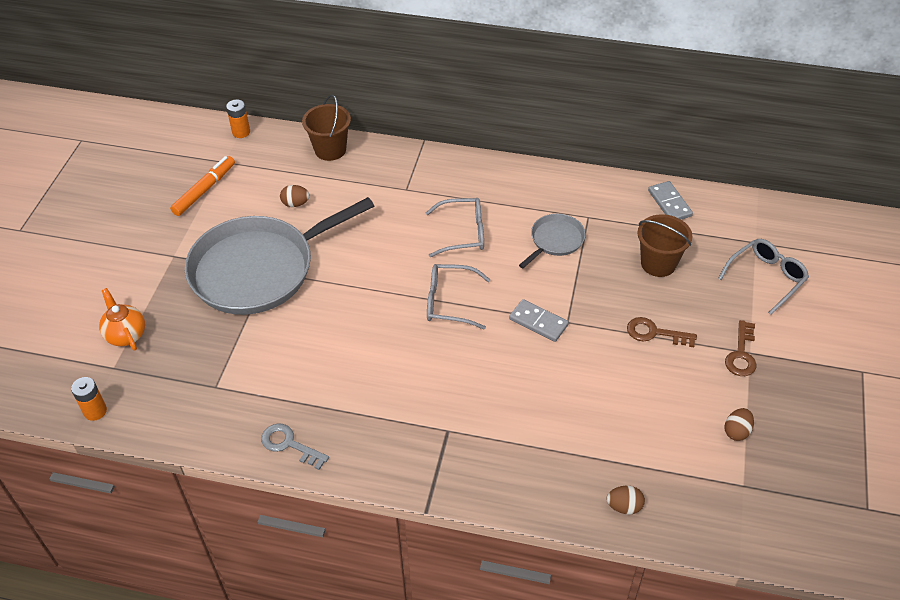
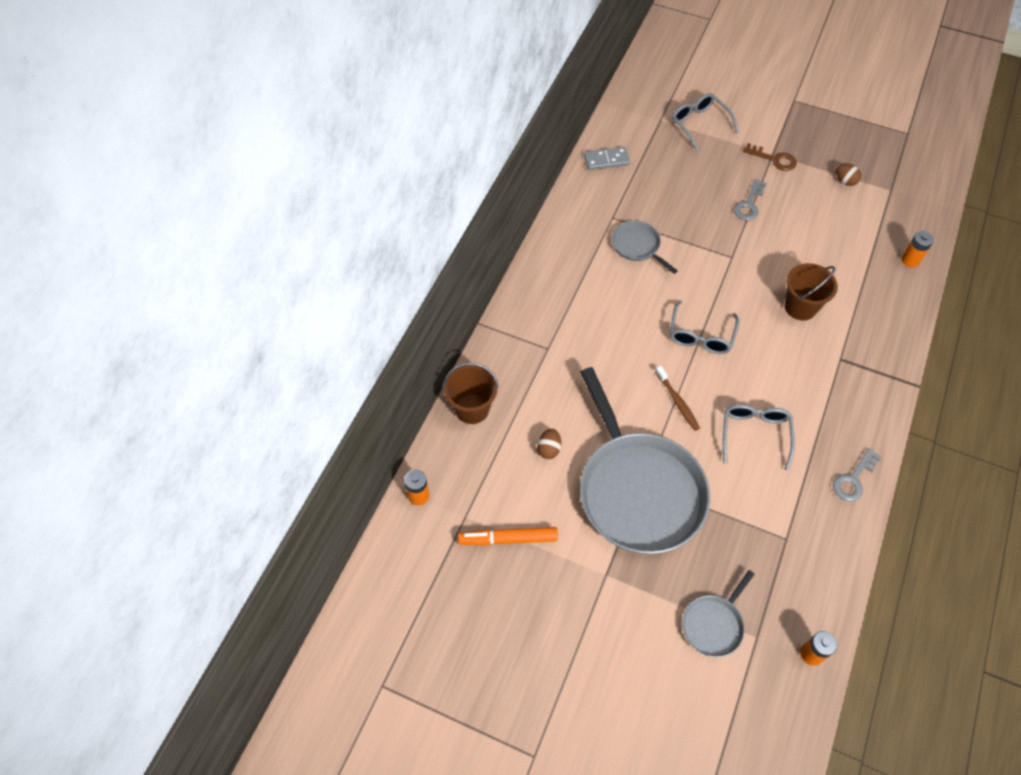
camera: 80 degrees left, 10 degrees up
orange teapot [99,288,145,351] -> grey pan [682,570,755,657]
orange marker [170,156,235,216] -> orange marker turned 45 degrees counterclockwise [458,527,558,546]
grey glasses [426,198,484,257] -> grey glasses moved to [723,404,795,471]
grey domino [509,299,569,342] -> none
brown egg [607,486,645,514] -> orange battery [901,231,934,268]
brown key [627,317,697,347] -> grey key [734,179,767,220]
brown bucket [637,214,693,277] -> brown bucket moved to [785,263,838,320]
none -> brown toothbrush [655,366,700,431]

